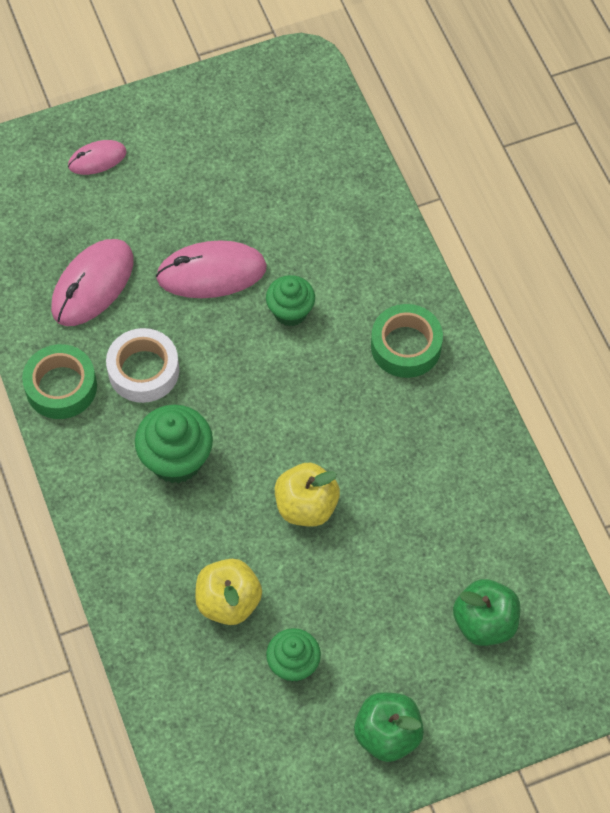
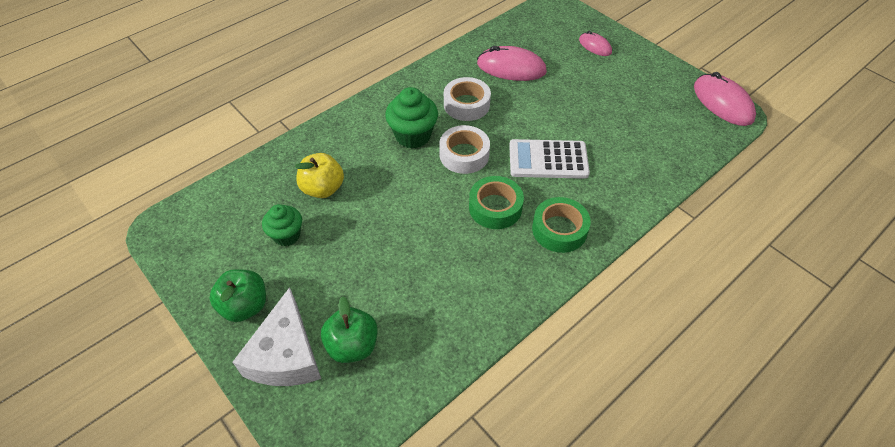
camera: 70 degrees right, 10 degrees down
green tape [22,344,97,419] -> green tape moved to [469,176,524,229]
pink mouse [156,240,267,298] -> pink mouse moved to [694,72,756,126]
green cupcake [266,275,315,326] -> white calculator [509,139,590,179]
yellow apple [275,463,340,527] -> none
none -> white cheese [233,287,321,386]
none -> white tape [439,125,490,174]

